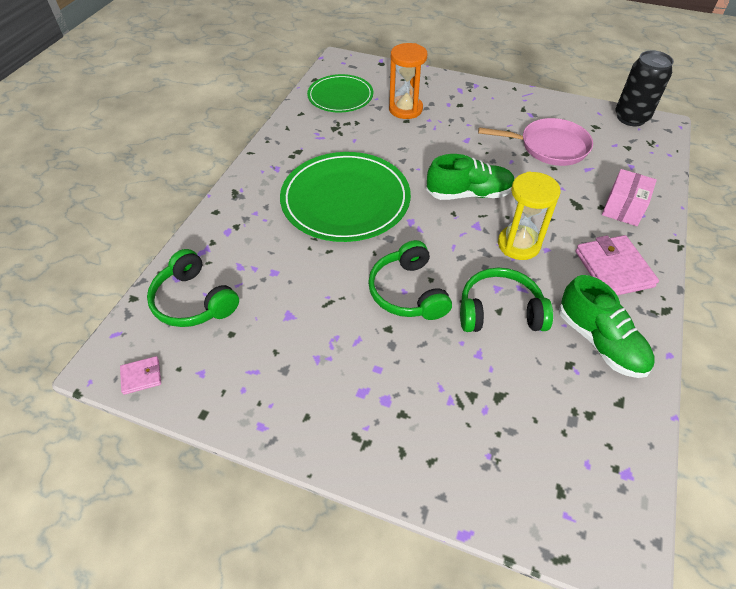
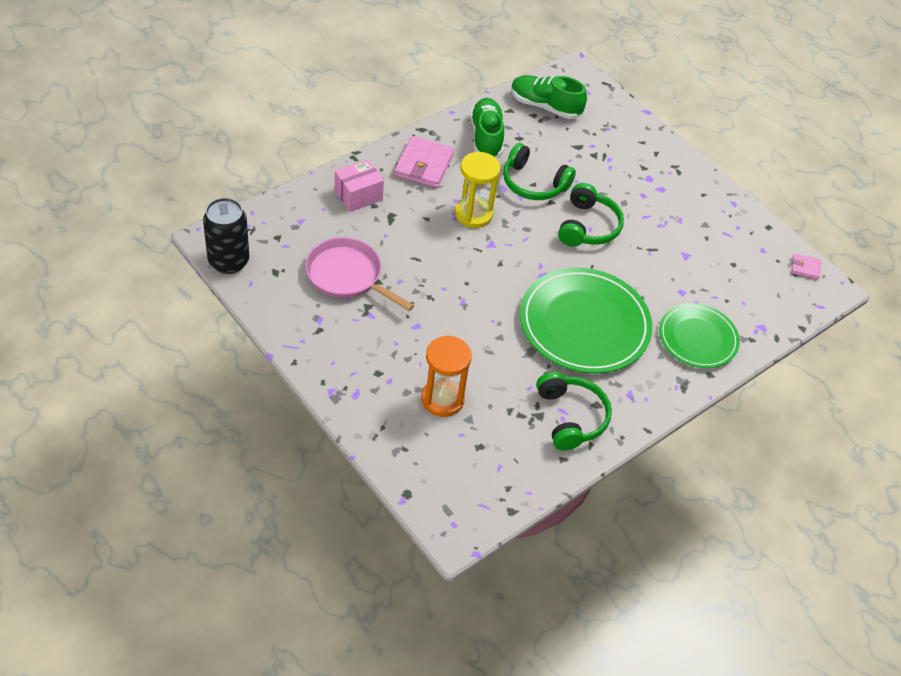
camera: 155 degrees left, 0 degrees up
green headphones [147,249,239,327] -> green headphones moved to [536,372,612,451]
green plate [307,74,373,112] -> green plate moved to [659,303,740,368]
green shoe [427,154,514,200] -> green shoe moved to [511,75,587,119]

